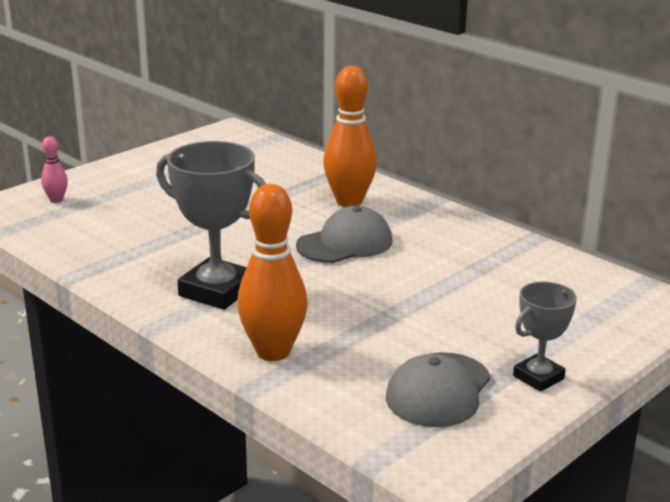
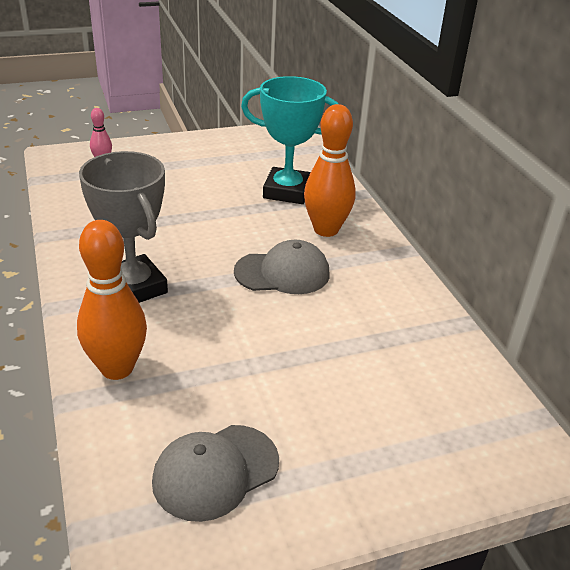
camera: 25 degrees right, 10 degrees up
grey trophy [513,281,577,392] -> none
none -> turquoise trophy [241,76,338,204]

